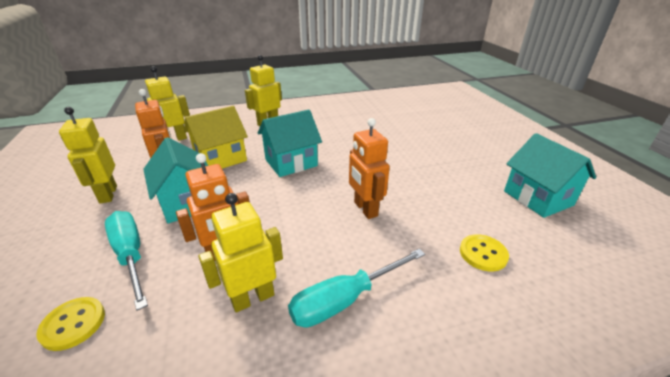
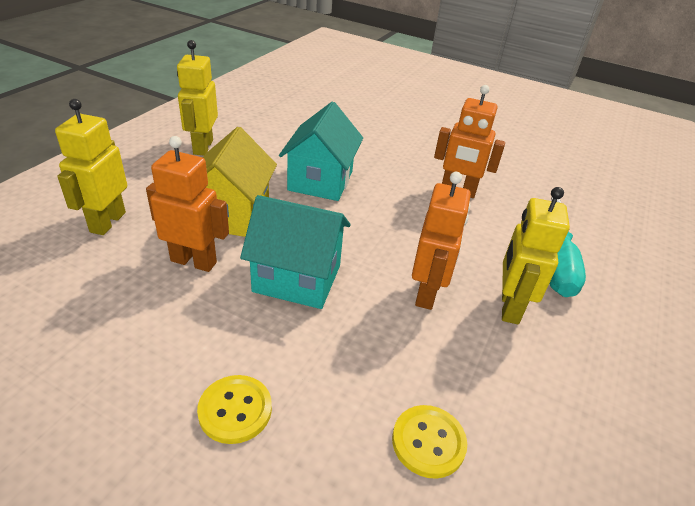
camera: 50 degrees left, 5 degrees up
yellow robot [59,107,117,204] -> none
turquoise screwdriver [105,211,148,310] -> none
yellow button [460,234,509,272] -> yellow button moved to [197,375,272,444]
turquoise house [504,133,596,218] -> none

